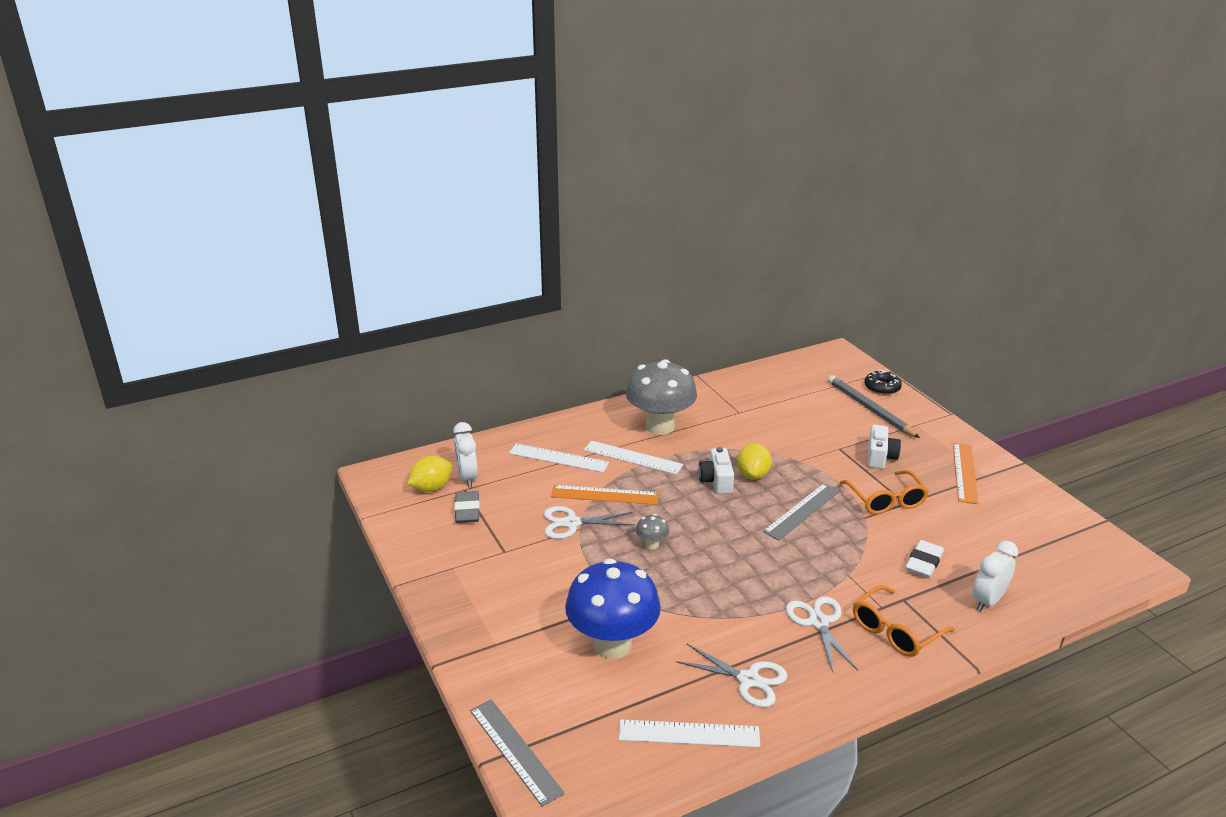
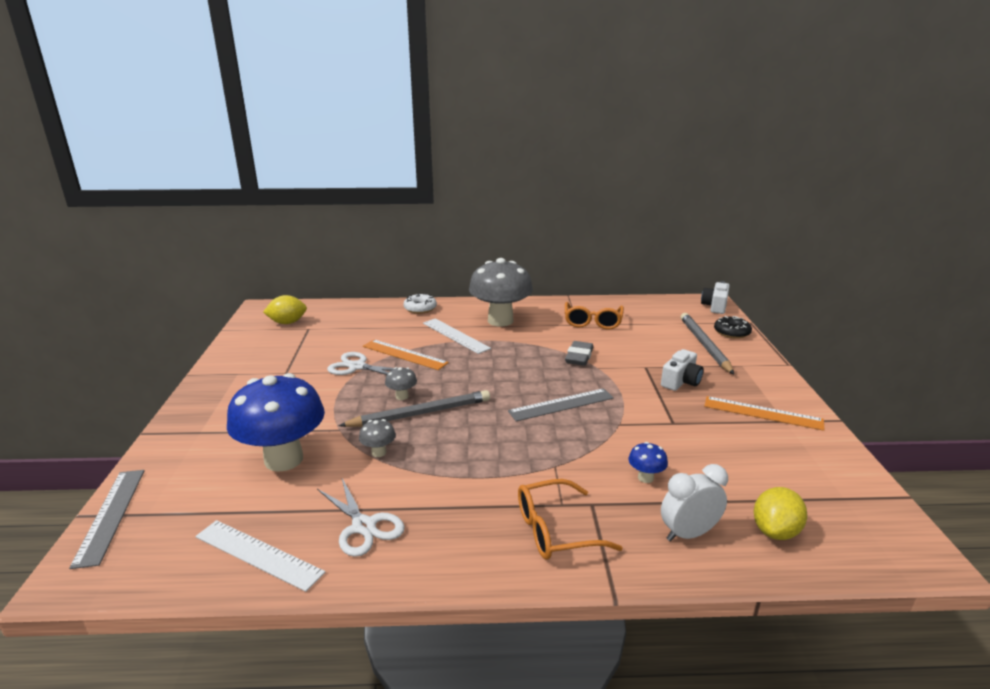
camera: 25 degrees right, 5 degrees down
white clock [453,422,478,487] -> none
grey eraser [454,491,480,523] -> grey eraser moved to [565,341,593,366]
white ruler [509,443,609,473] -> none
white camera [698,447,734,494] -> white camera moved to [701,281,730,314]
yellow lemon [737,443,772,480] -> yellow lemon moved to [754,487,807,540]
white scissors [785,596,858,672] -> none
orange glasses [840,470,929,514] -> orange glasses moved to [565,302,624,330]
white eraser [905,540,944,578] -> blue mushroom [628,442,668,483]
orange ruler [953,443,979,504] -> orange ruler turned 75 degrees clockwise [704,396,825,431]
none -> grey pencil [339,390,490,427]
none -> grey mushroom [359,419,396,457]
none -> white donut [403,293,437,314]

